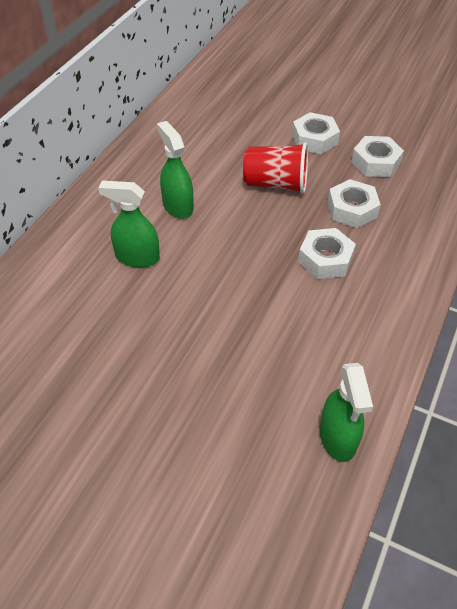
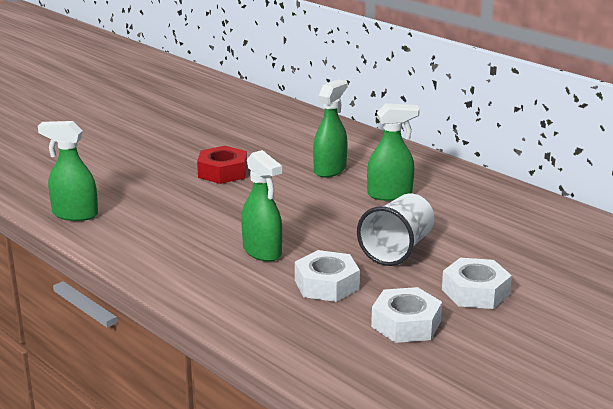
camera: 110 degrees right, 25 degrees down
red cup [243,142,308,194] -> white cup [357,194,434,266]
white nut [298,228,356,279] -> green spray bottle [241,150,282,262]
none -> red nut [197,146,247,184]

